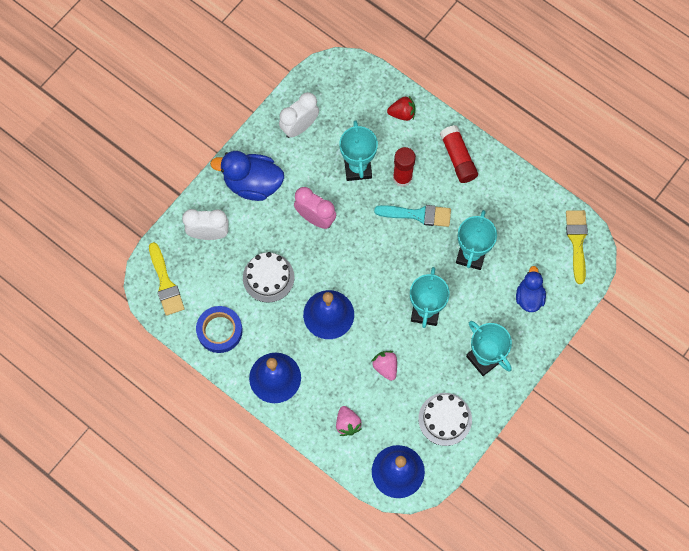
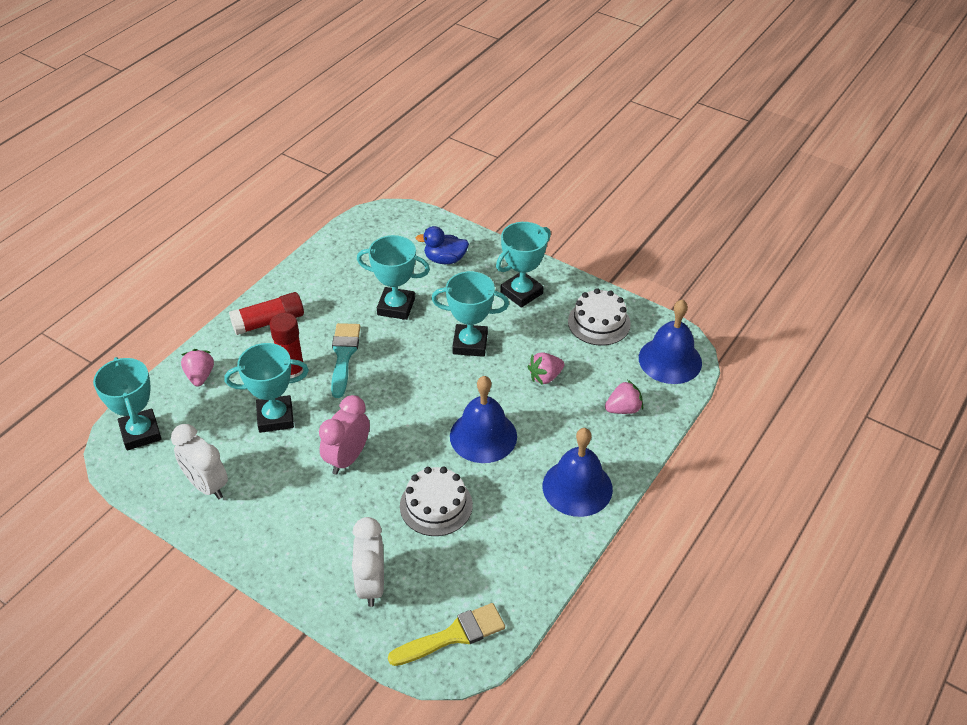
camera: 95 degrees left, 25 degrees down
blue tape [196,306,243,353] -> none
blue duck [210,151,284,201] -> none
red strawberry [387,96,415,121] -> pink strawberry [181,349,214,387]
yellow brush [566,210,588,284] -> none
none -> turquoise trophy [93,357,162,450]

